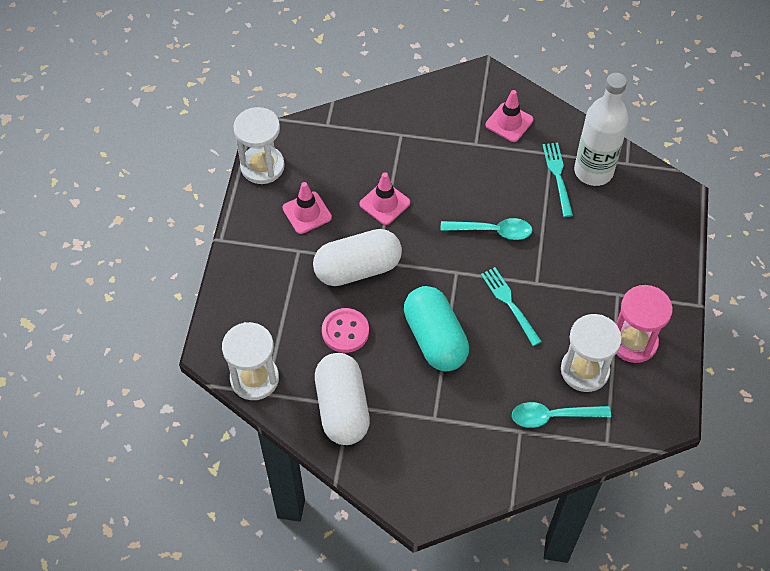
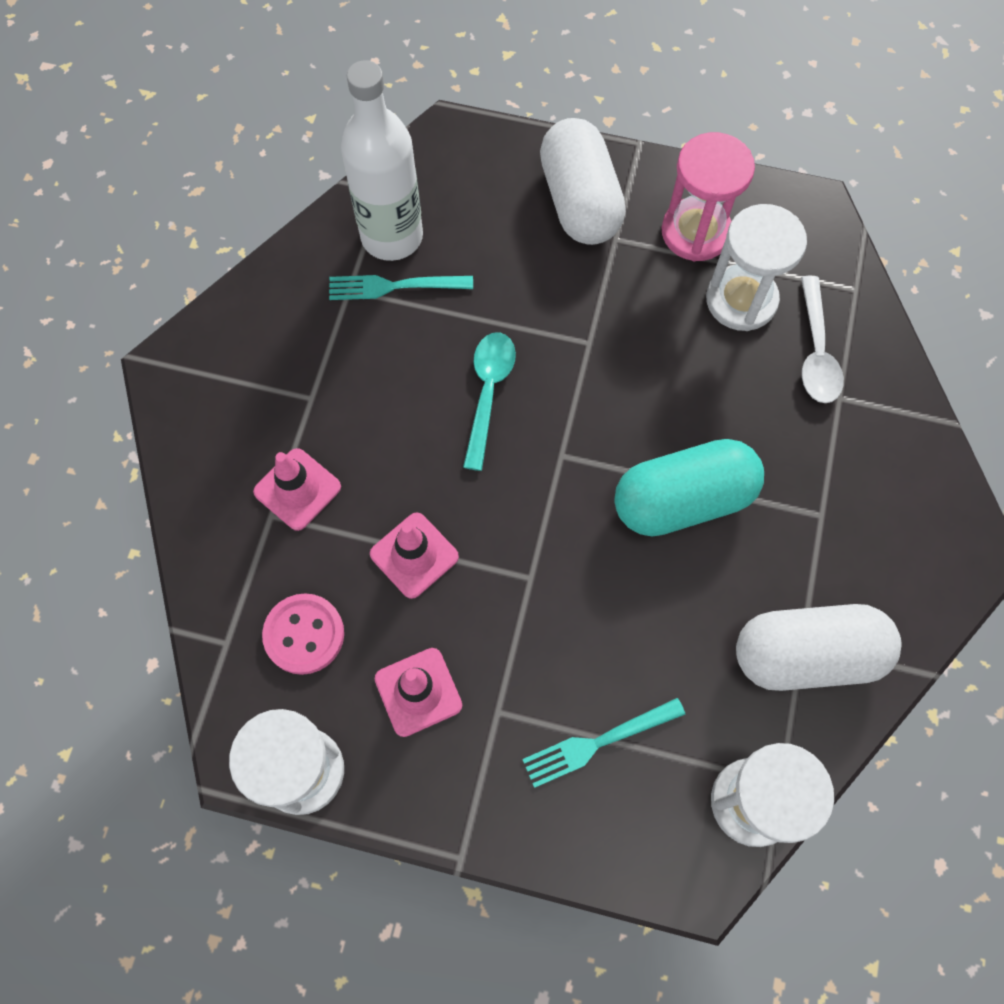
camera: 85 degrees left, 10 degrees up
white capsule [313,229,402,286] -> white capsule moved to [540,118,626,245]
pink button [322,308,369,353] -> pink button moved to [262,593,344,675]
turquoise fork [481,267,542,346] -> turquoise fork moved to [522,698,685,788]
pink traffic cone [485,90,533,142] -> pink traffic cone moved to [253,448,341,531]
turquoise spoon [512,402,611,428] -> white spoon [801,276,844,403]

